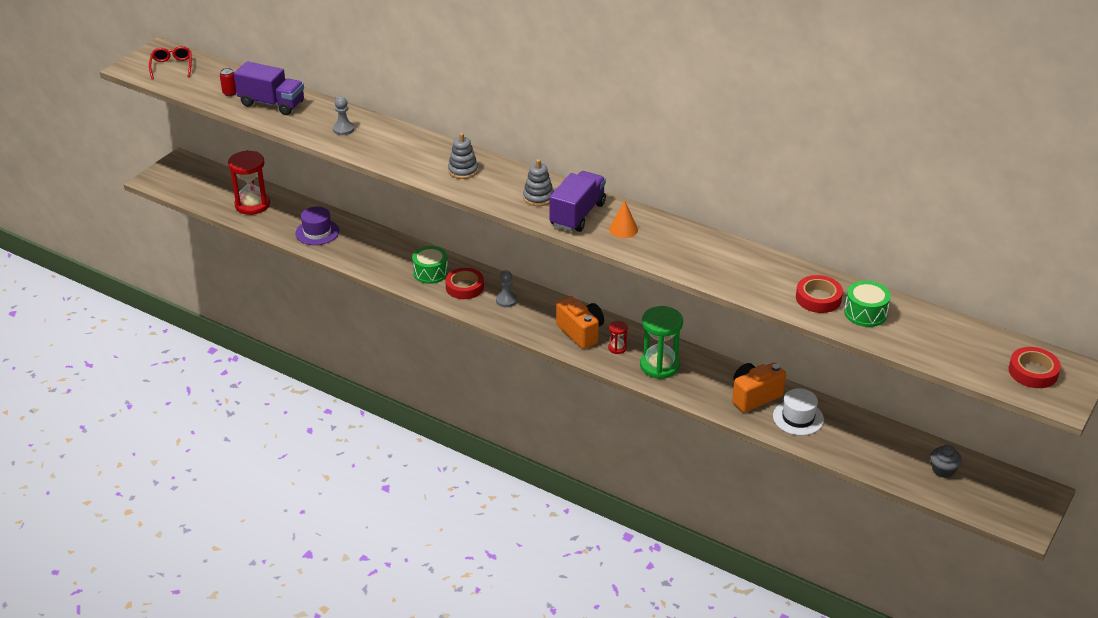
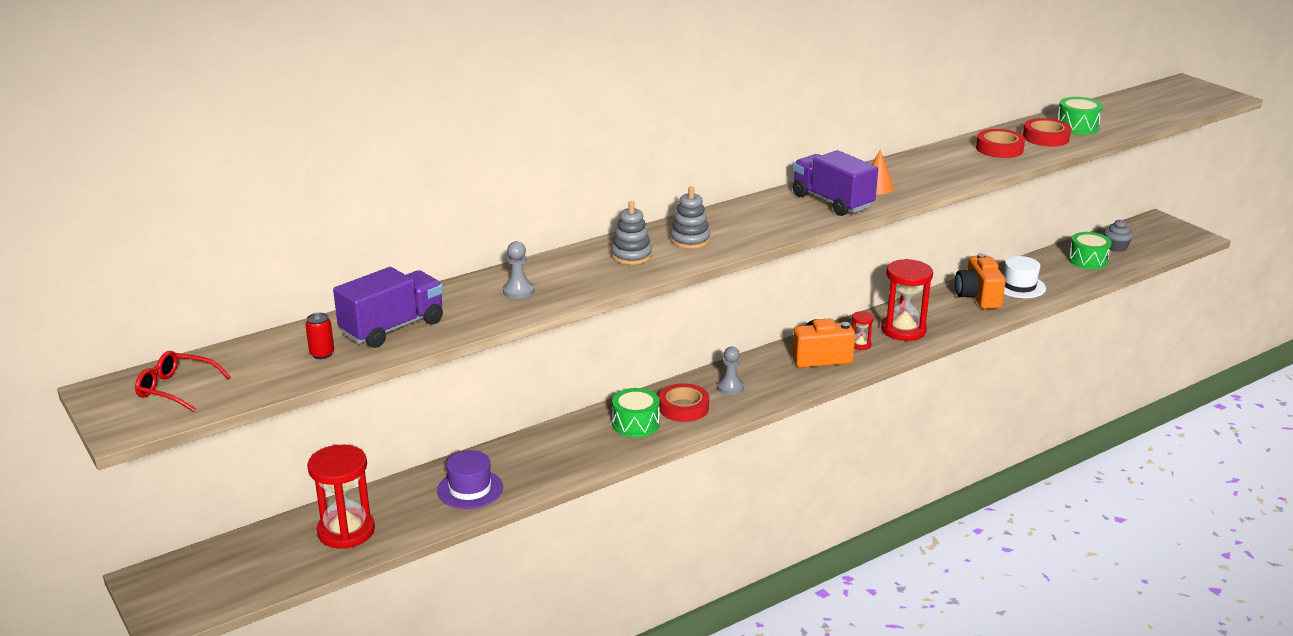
camera: 65 degrees left, 10 degrees down
grey stacking toy [523,159,554,206] -> grey stacking toy moved to [611,201,652,265]
green hourglass [640,306,683,379] -> red hourglass [881,259,933,341]
red tape [1009,347,1061,388] -> red tape moved to [976,129,1025,158]
none -> green drum [1068,232,1112,269]

